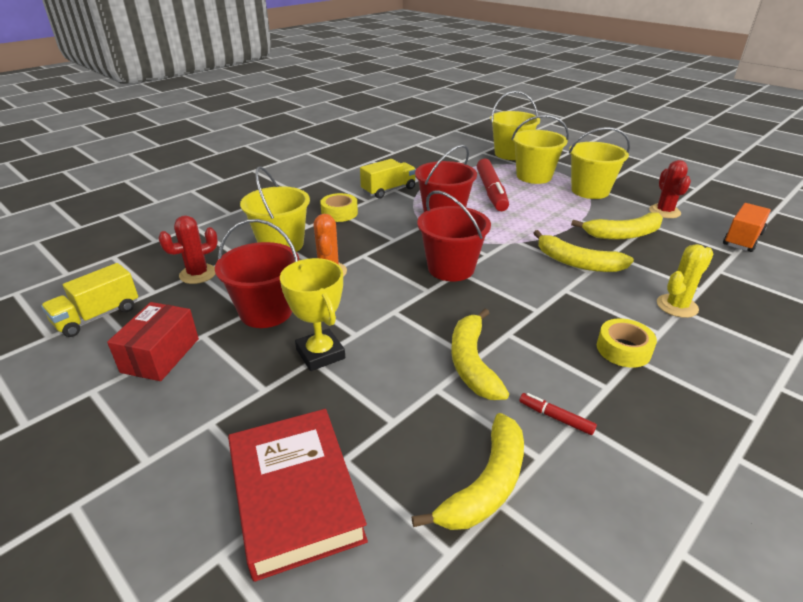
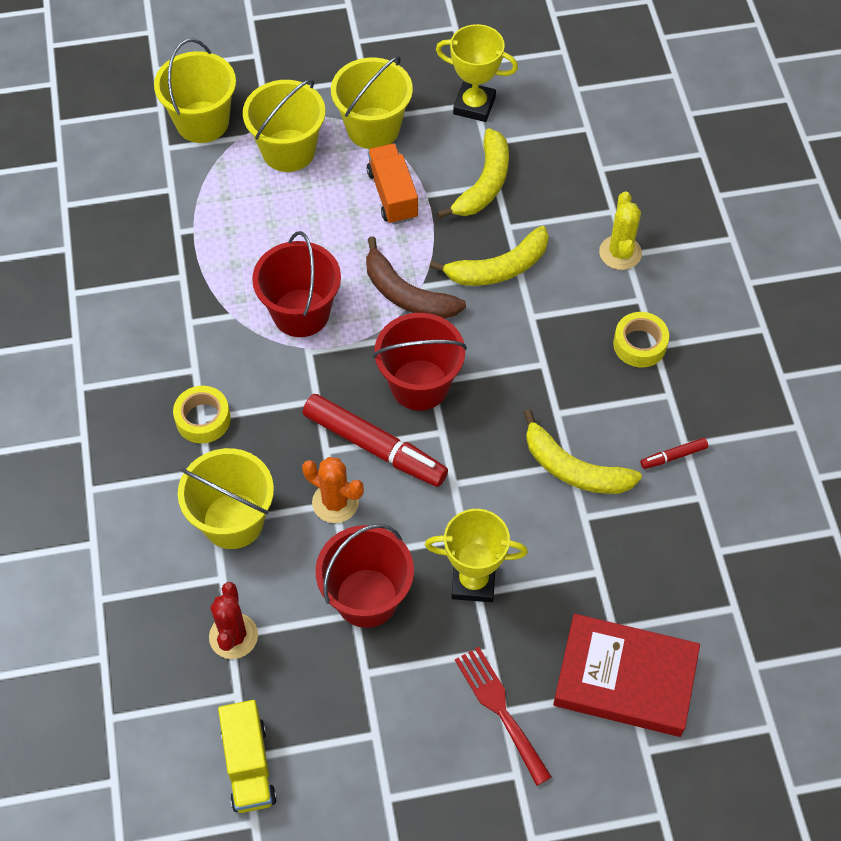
camera: 55 degrees left, 25 degrees up
red box [107,302,199,381] -> none
yellow truck [360,159,416,199] -> none
yellow banana [412,413,524,530] -> none
red marker [477,159,509,211] -> red marker moved to [303,394,448,487]
red cactus [649,160,691,218] -> yellow trophy [436,24,518,122]
orange truck [723,203,771,252] -> orange truck moved to [367,144,418,225]
none -> brown banana [366,236,466,319]
none -> red fork [455,647,552,786]

